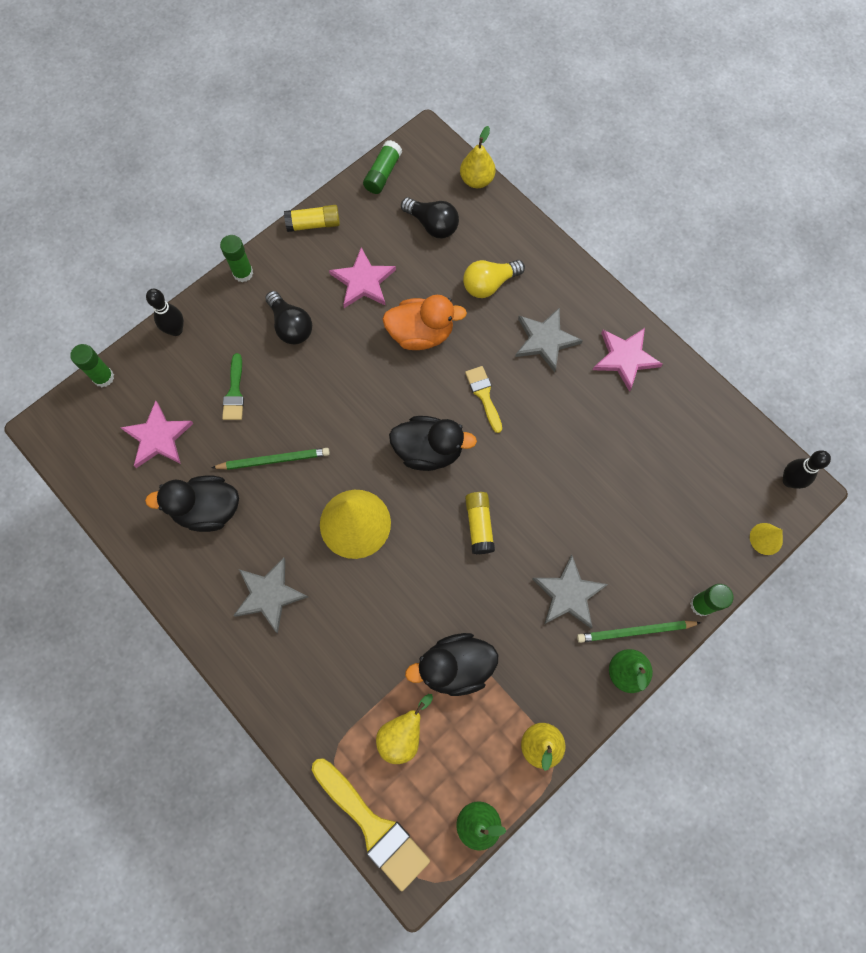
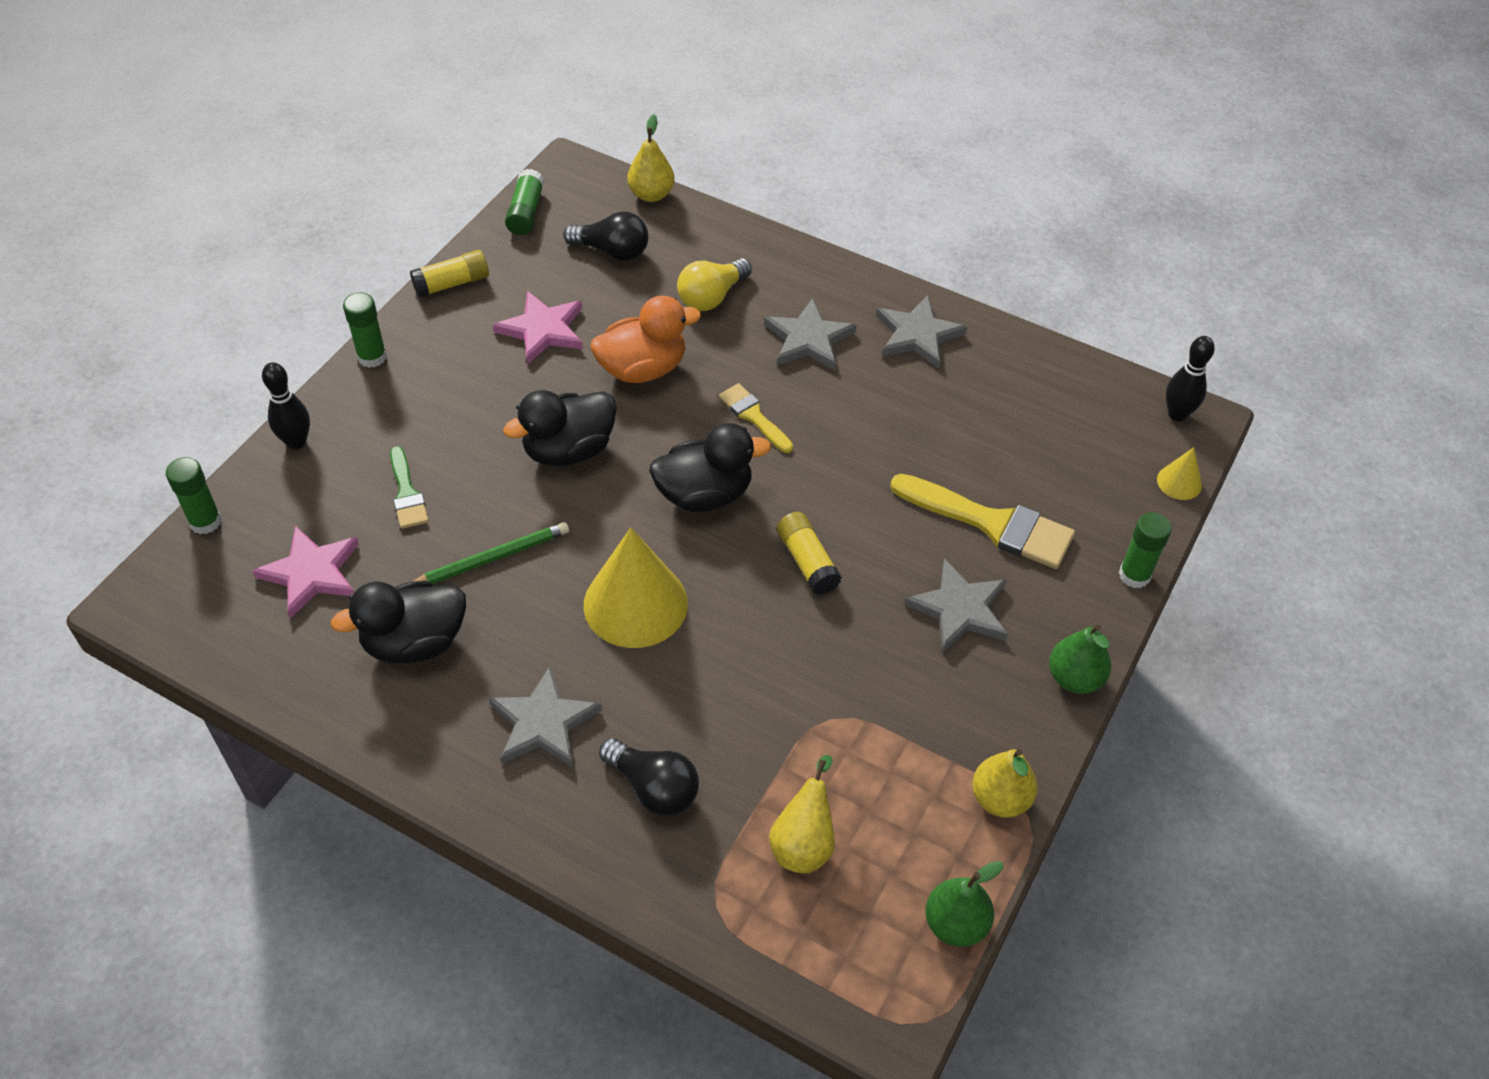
camera: 20 degrees left, 20 degrees down
black light bulb [265,291,312,345] -> black light bulb moved to [599,738,699,816]
yellow brush [312,758,430,891] -> yellow brush moved to [890,474,1075,569]
black duck [405,633,498,696] -> black duck moved to [503,390,617,466]
green pencil [577,621,701,643] -> none
pink star [593,328,663,392] -> grey star [876,296,967,369]

